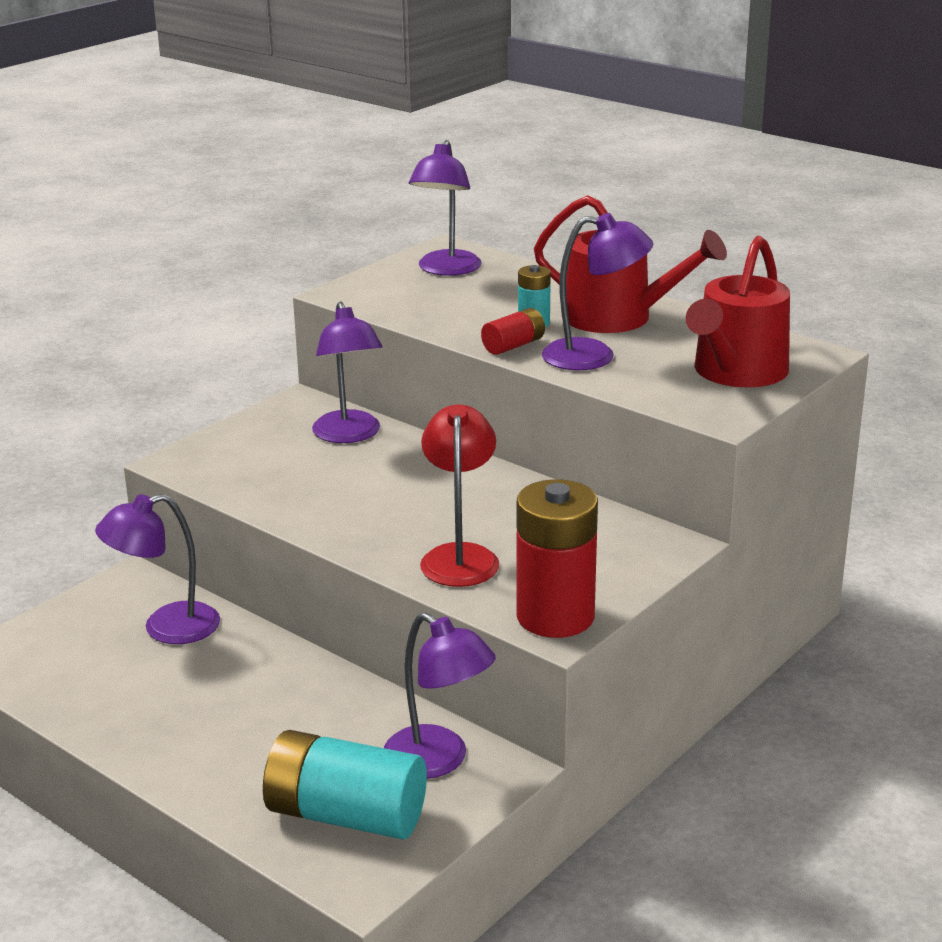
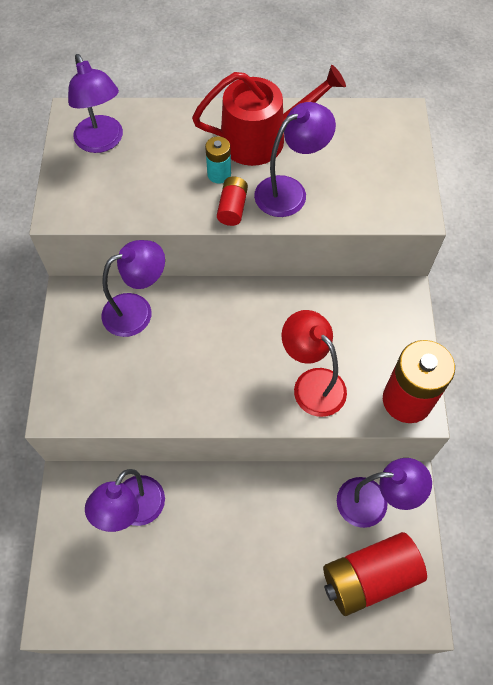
camera: 40 degrees left, 35 degrees up
turquoise battery [263,730,427,840] -> red battery [323,532,427,616]
purple lamp [312,301,382,443] -> purple lamp turned 60 degrees counterclockwise [101,240,165,337]
red watering can [686,236,790,388] -> none

